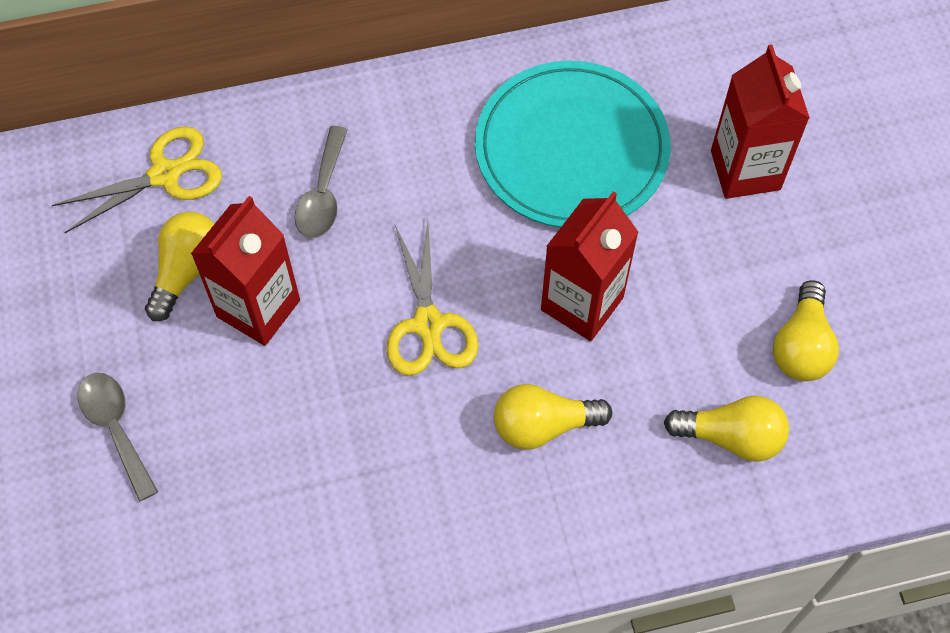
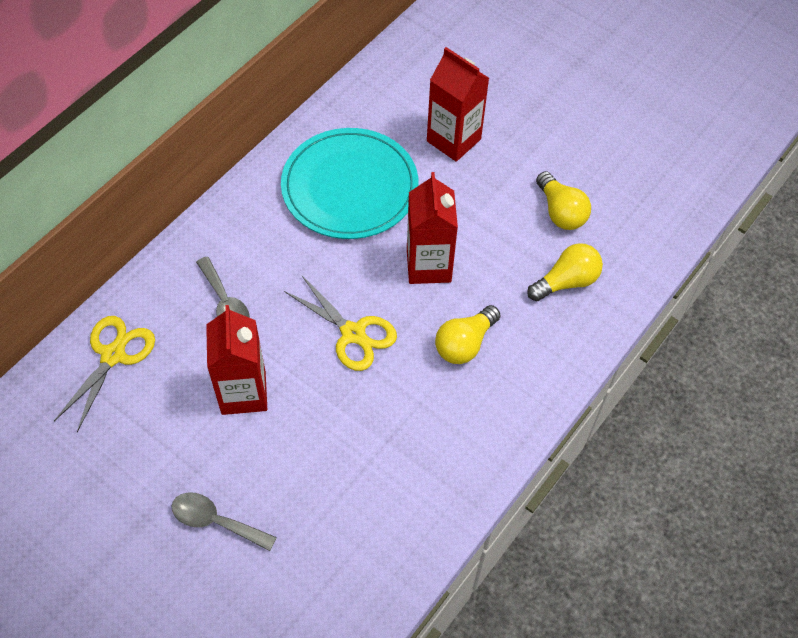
camera: 40 degrees left, 5 degrees down
yellow light bulb [145,212,214,321] -> none

